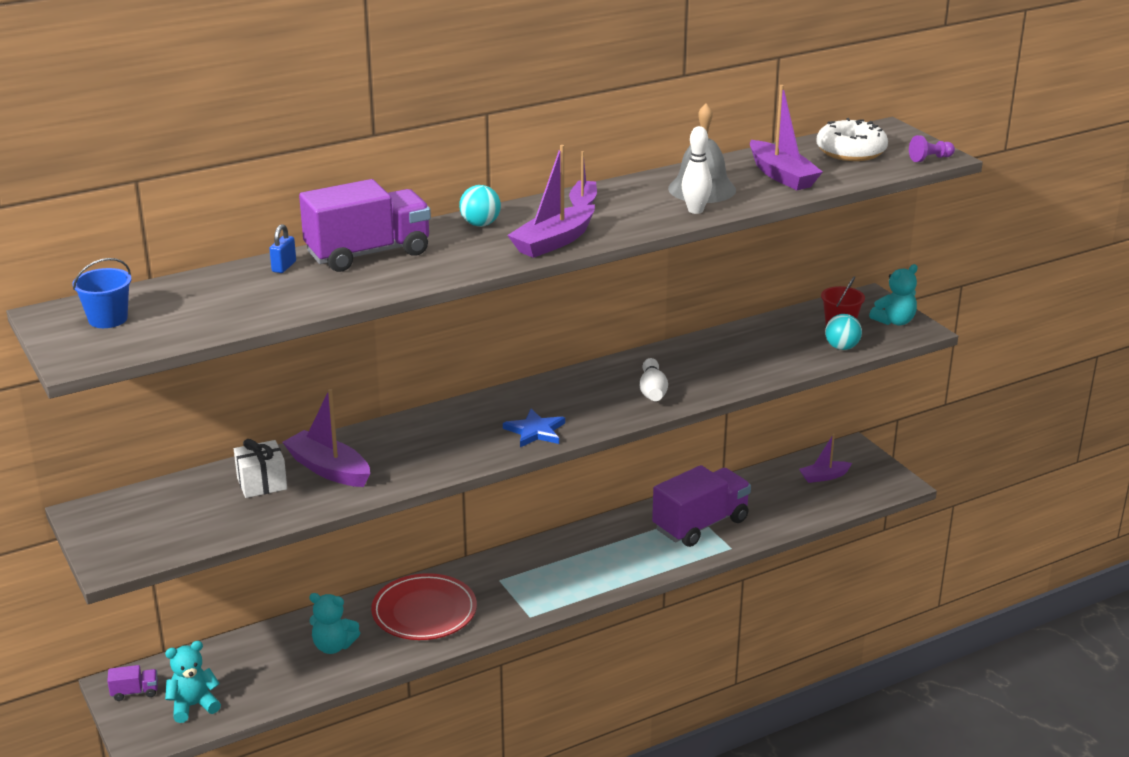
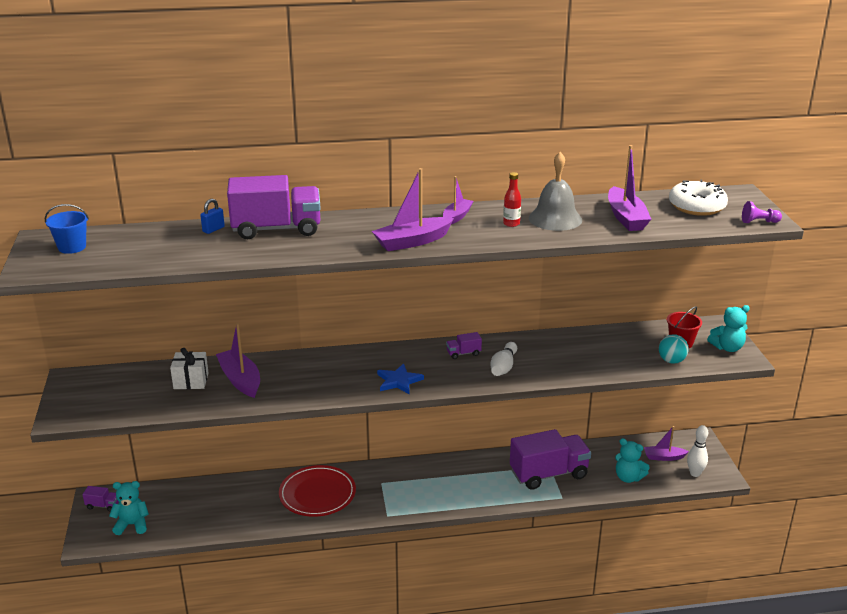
camera: 20 degrees right, 0 degrees up
turquoise teddy bear [309,593,360,654] -> turquoise teddy bear moved to [615,438,650,483]
turquoise ball [459,185,501,226] -> none
white bowling pin [682,126,712,214] -> white bowling pin moved to [687,425,708,477]
none -> purple truck [446,332,482,359]
none -> red bottle [503,172,521,227]

